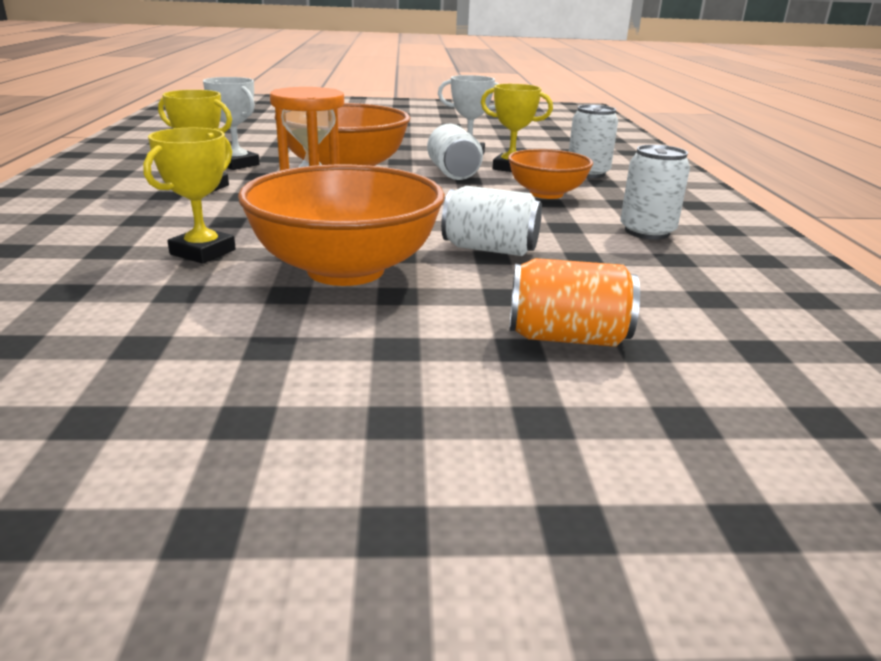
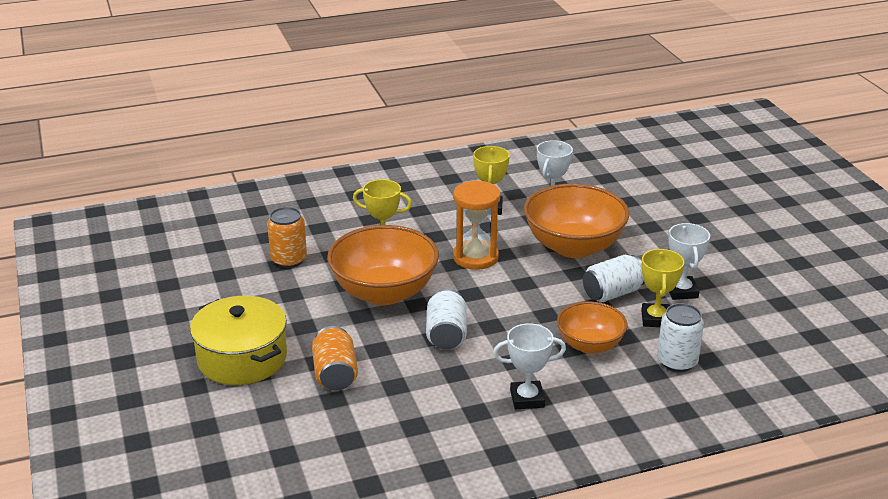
camera: 75 degrees right, 5 degrees up
white can [620,145,690,240] -> white trophy [493,323,566,410]
none -> yellow pot [190,296,287,385]
none -> orange can [267,207,307,268]

